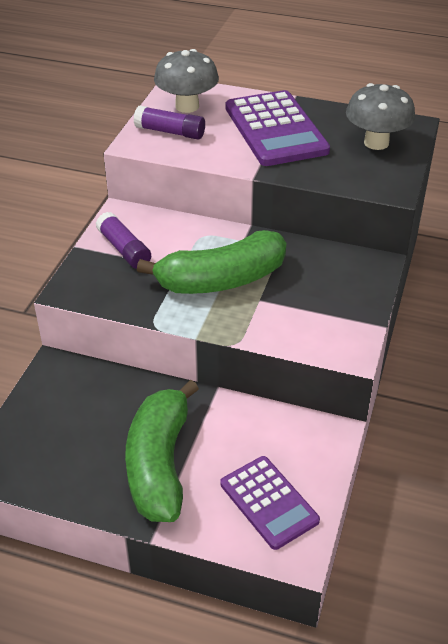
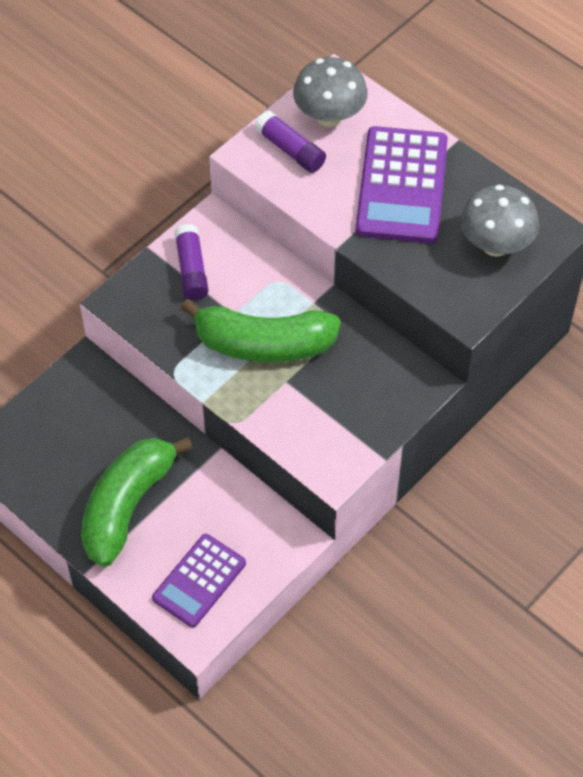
camera: 25 degrees right, 15 degrees up
purple calculator [220,456,320,550] -> purple calculator turned 45 degrees clockwise [152,534,246,628]

